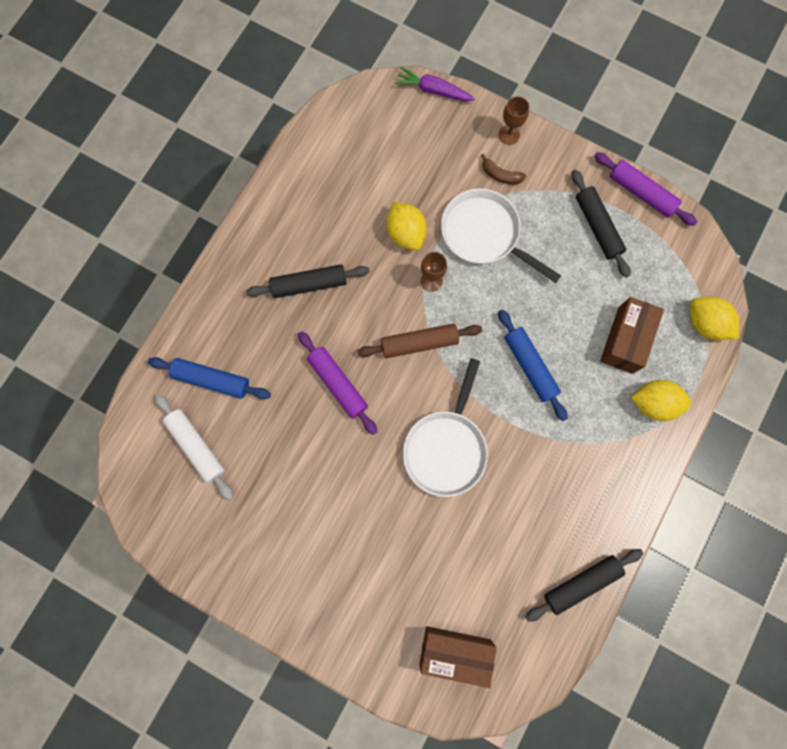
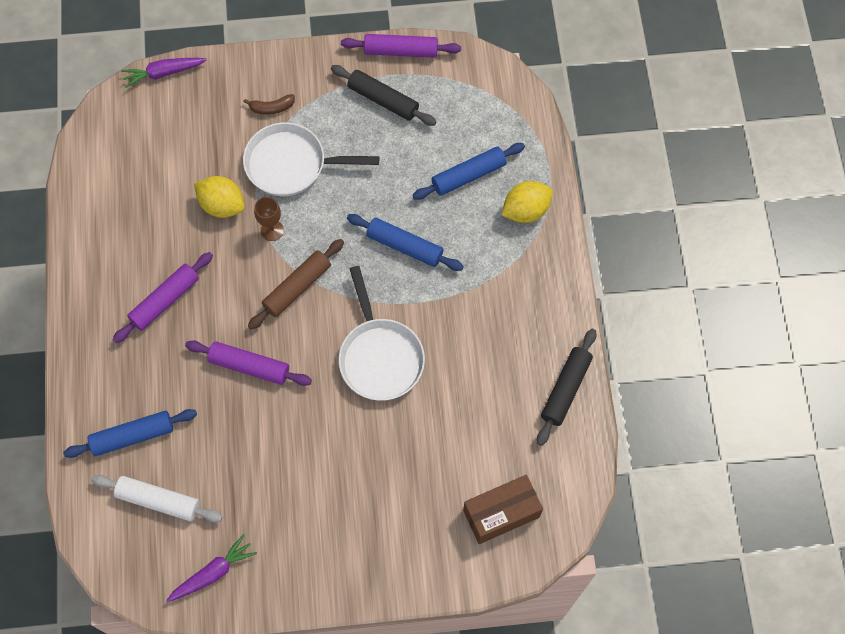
camera: 35 degrees left, 10 degrees down
black rolling pin [246,264,369,298] -> purple rolling pin [113,252,213,343]
brown goblet [498,96,529,145] -> none
brown box [600,297,664,374] -> blue rolling pin [412,143,525,200]
yellow lemon [690,296,739,340] -> none
none -> purple carrot [166,534,257,602]

